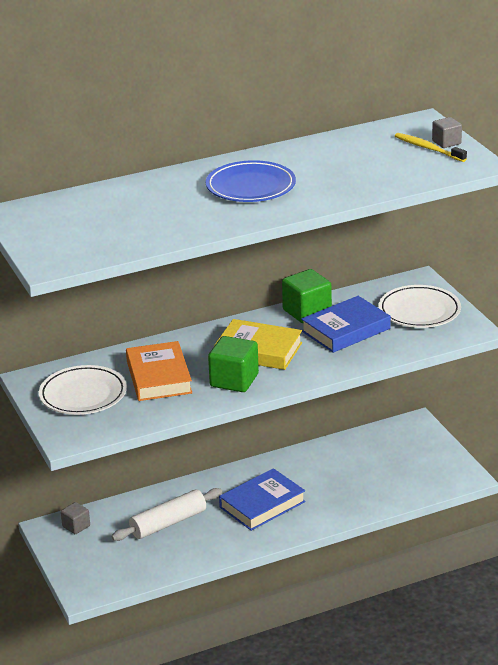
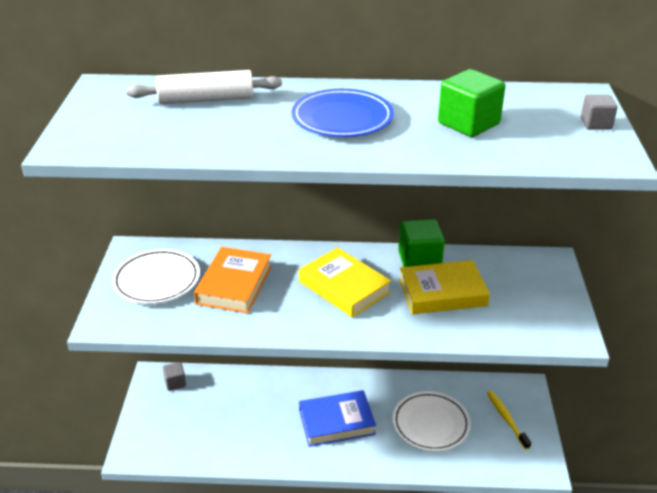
camera: 25 degrees right, 5 degrees up
white rolling pin [111,488,222,541] -> white rolling pin moved to [126,70,282,104]
green cube [208,336,259,392] -> green cube moved to [438,69,505,137]
blue book [301,296,391,353] -> yellow book [399,260,490,314]
white plate [379,285,461,328] -> white plate moved to [393,391,471,452]
yellow toothbrush [395,133,467,162] -> yellow toothbrush moved to [487,391,531,450]

